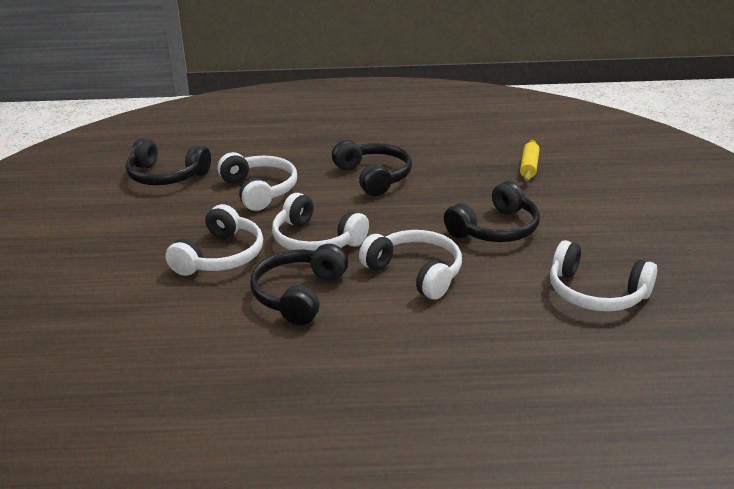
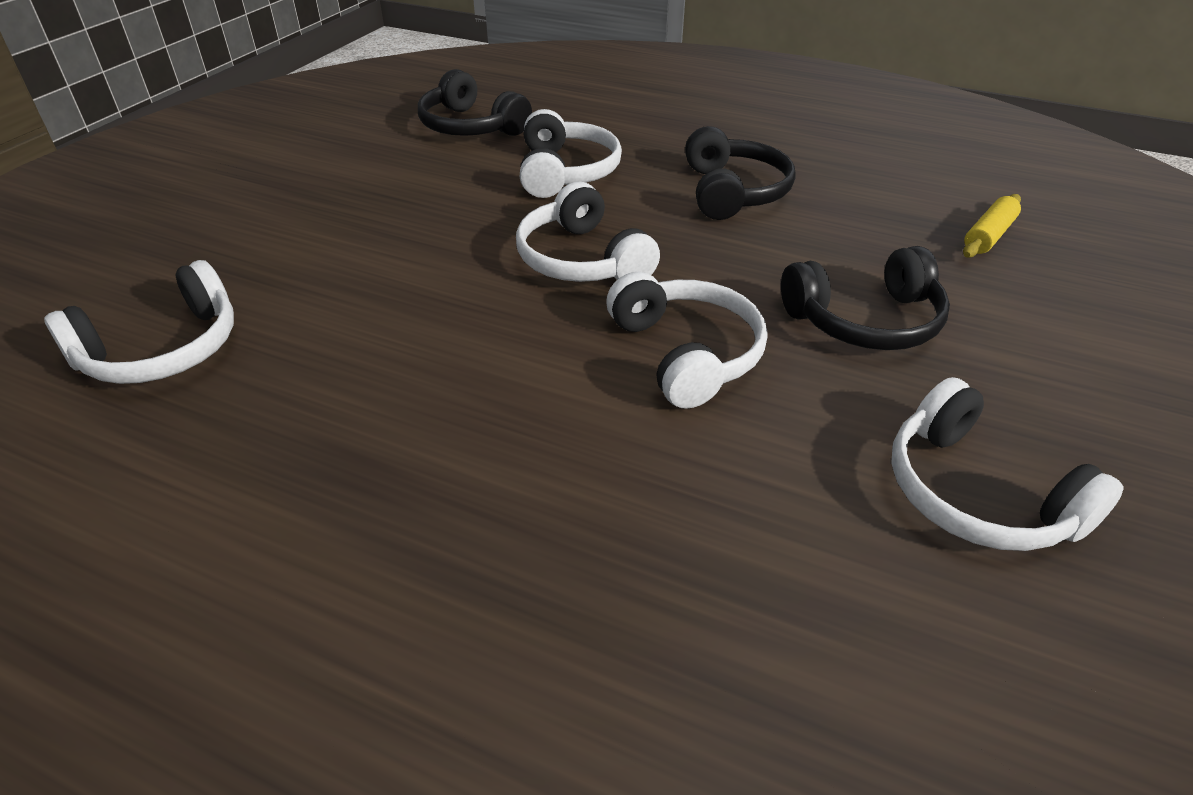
camera: 25 degrees right, 10 degrees up
white headphones [165,204,263,276] -> white headphones moved to [44,260,234,384]
black headphones [250,244,348,325] -> none

